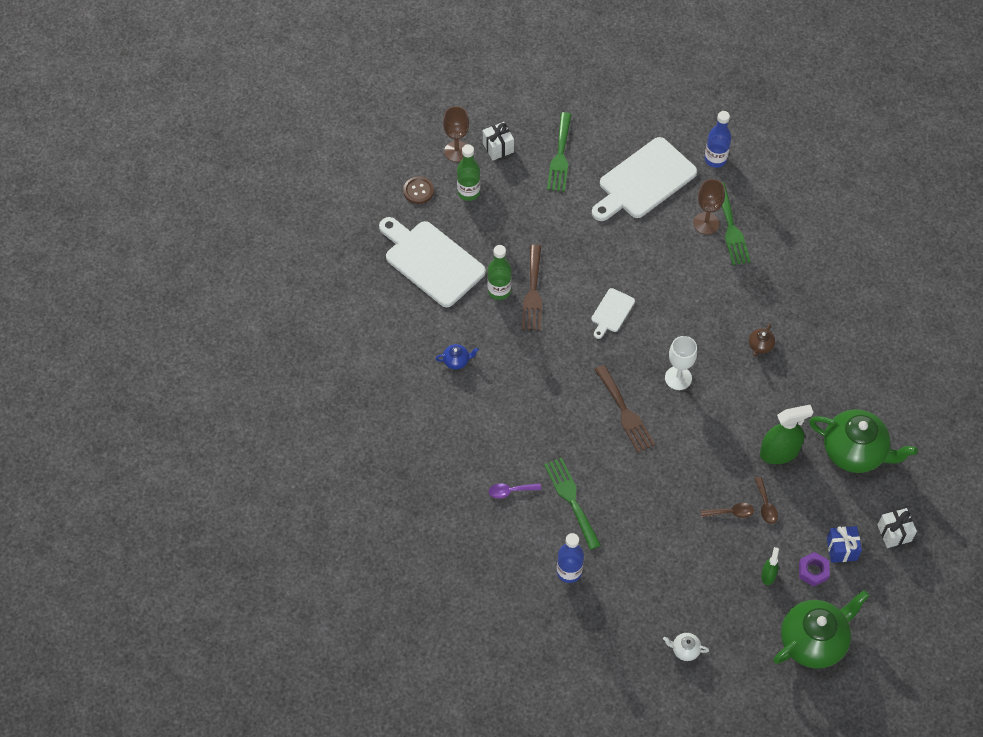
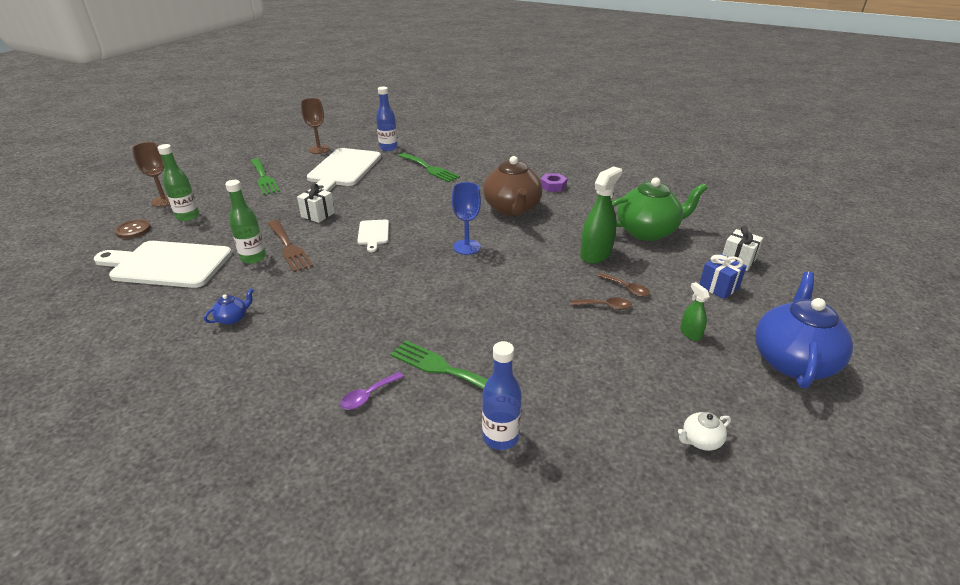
camera: 35 degrees left, 25 degrees down
white gift [483,122,514,160] -> white gift moved to [297,184,335,223]
brown fork [595,365,655,452] -> none
white goblet [665,336,697,390] -> blue goblet [452,182,481,255]
brown goblet [693,179,725,235] -> brown goblet moved to [301,98,330,154]
brown spoon [701,503,754,518] -> brown spoon turned 45 degrees clockwise [571,297,632,310]
brown teapot [749,324,775,356] -> brown teapot [483,156,543,216], size x2.41
green teapot [773,590,870,669] -> blue teapot [755,272,853,388]
purple nut [799,552,830,587] -> purple nut moved to [540,173,567,192]

